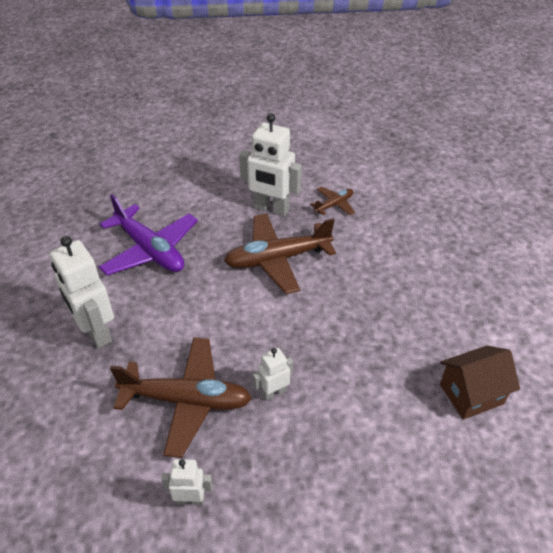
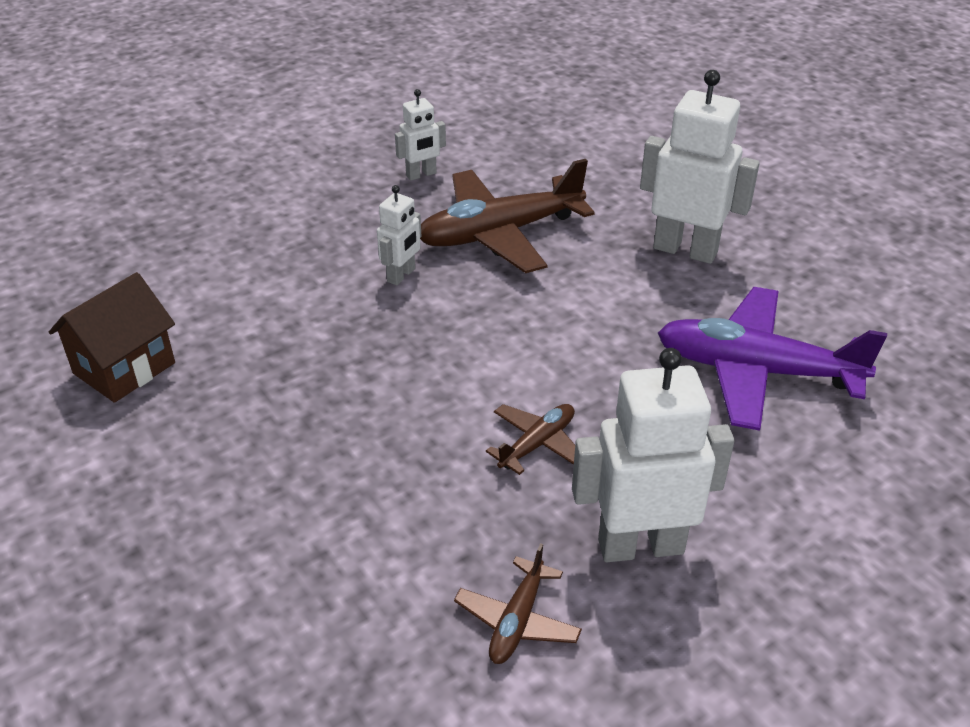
camera: 150 degrees right, 5 degrees down
brown plane [224,213,336,294] -> brown plane [486,404,575,475], size x0.49

